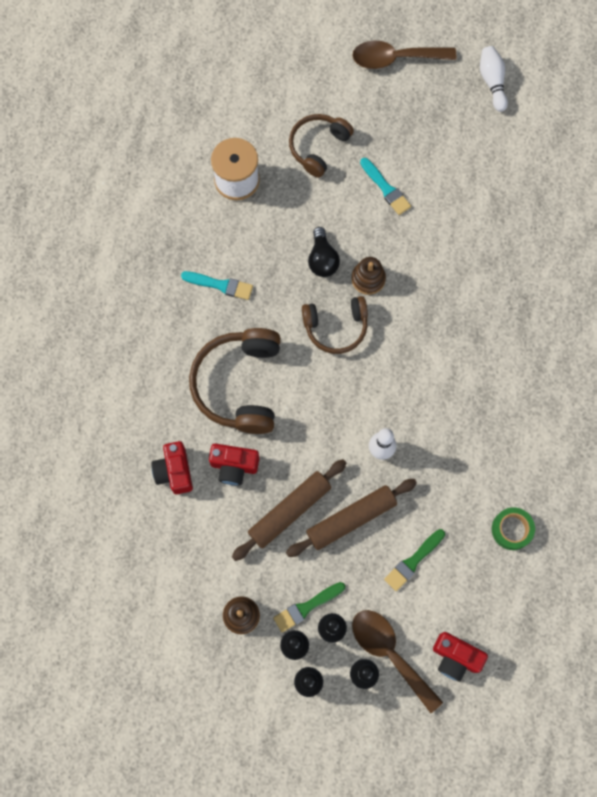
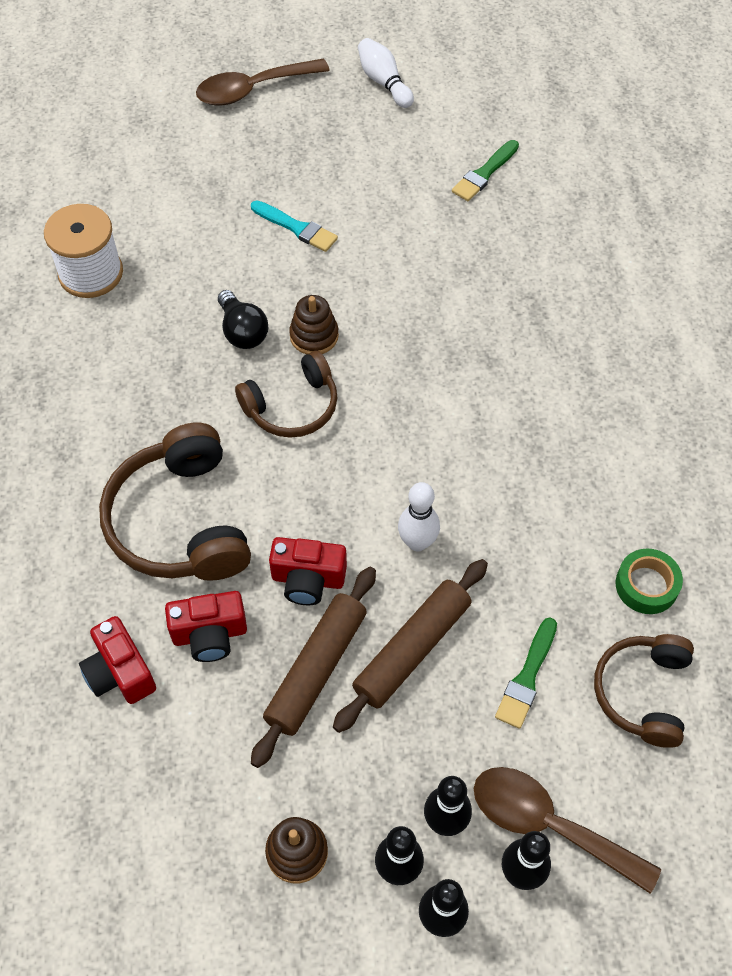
camera: 20 degrees left, 15 degrees down
turquoise brush [181,271,253,300] -> none
green brush [273,582,345,632] -> green brush moved to [452,140,519,201]
brown headphones [289,114,354,178] -> brown headphones moved to [594,634,694,748]
red camera [433,632,488,682] -> red camera moved to [269,537,347,605]

